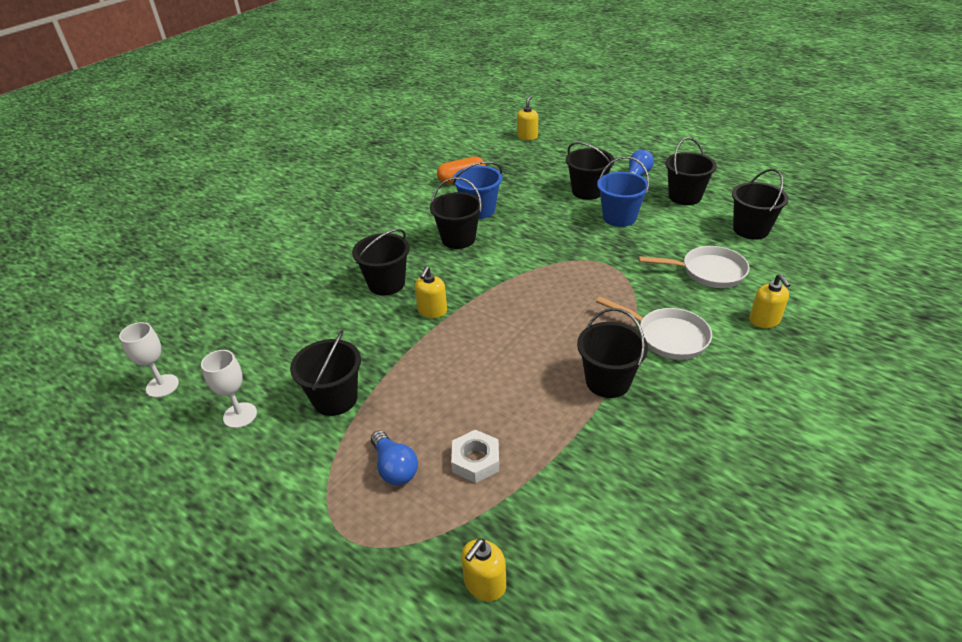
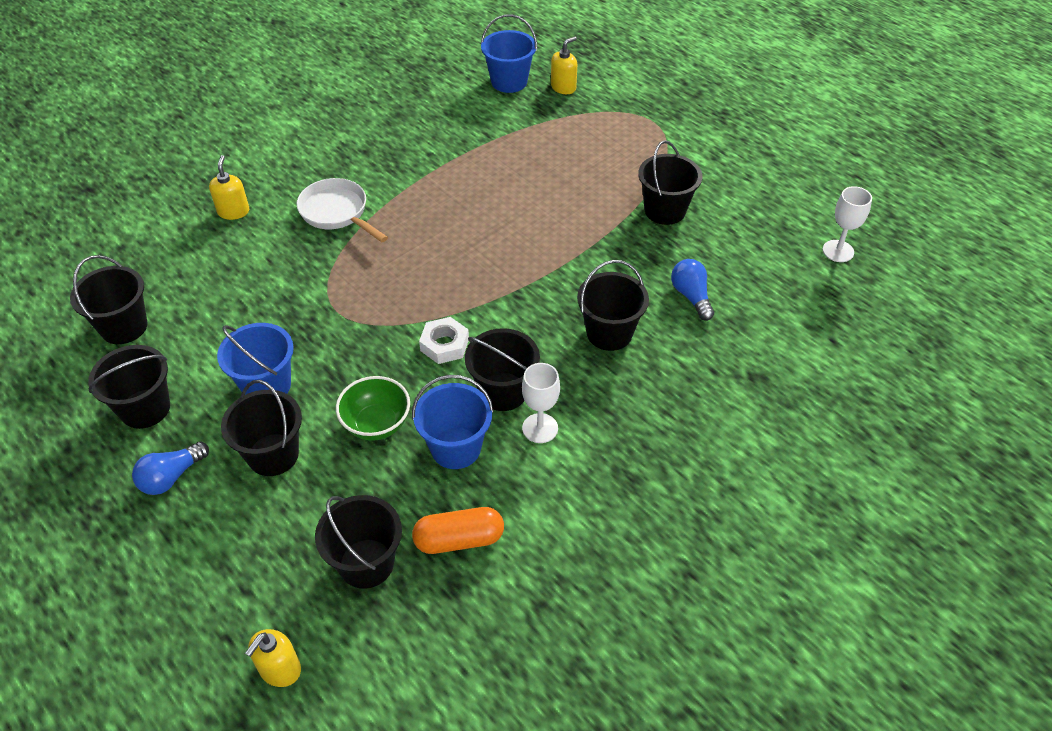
camera: 170 degrees left, 10 degrees up
white goblet [201,350,257,428] -> white goblet moved to [522,363,560,443]
blue light bulb [371,430,418,485] -> blue light bulb moved to [671,259,714,321]
yellow soap dispenser [415,266,447,318] -> none
white nut [451,430,499,483] -> white nut moved to [419,317,469,364]
black bucket [577,308,648,398] -> black bucket moved to [315,495,402,589]
white pan [639,246,750,288] -> none
none -> green bowl [336,376,410,441]
none -> blue bucket [481,14,537,93]

